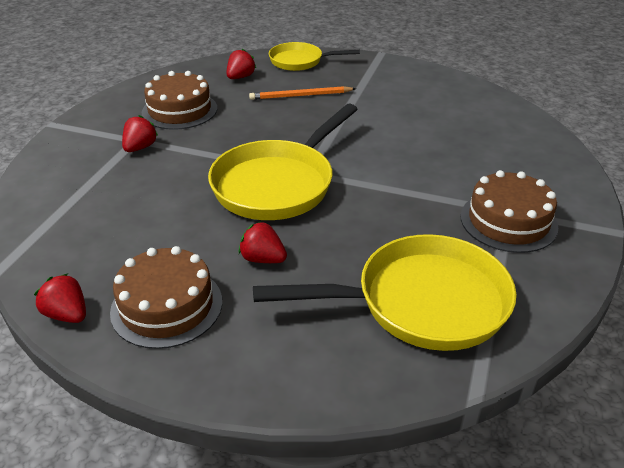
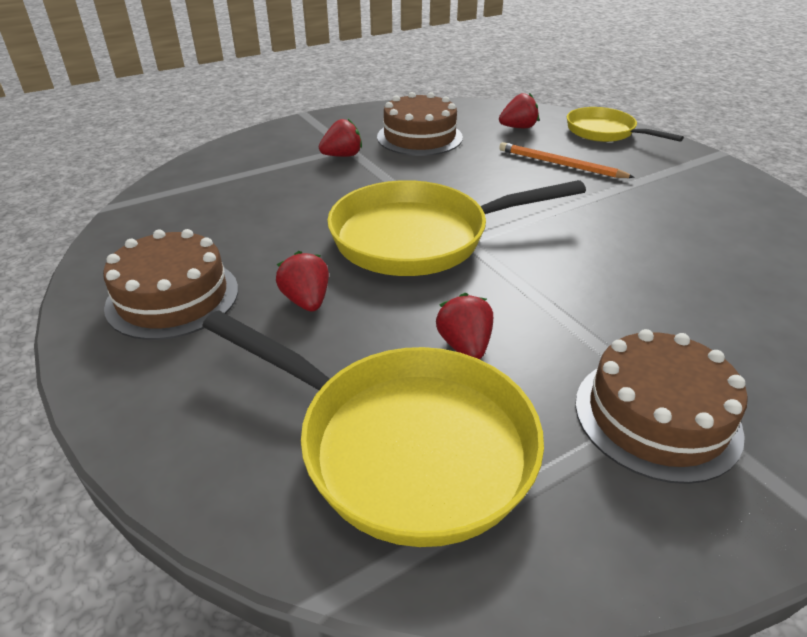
camera: 40 degrees right, 0 degrees up
red strawberry [34,274,86,323] -> red strawberry moved to [436,293,493,360]

